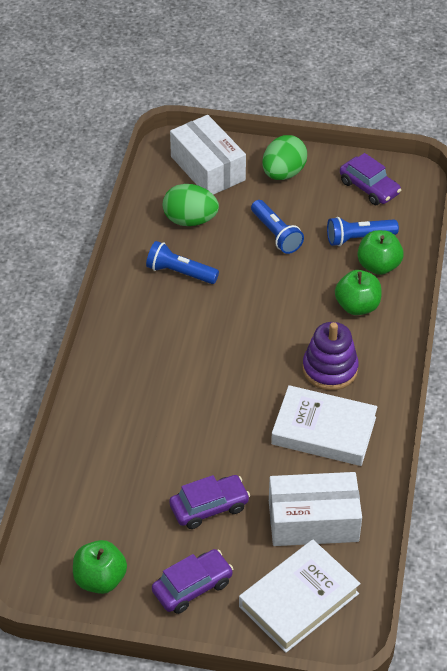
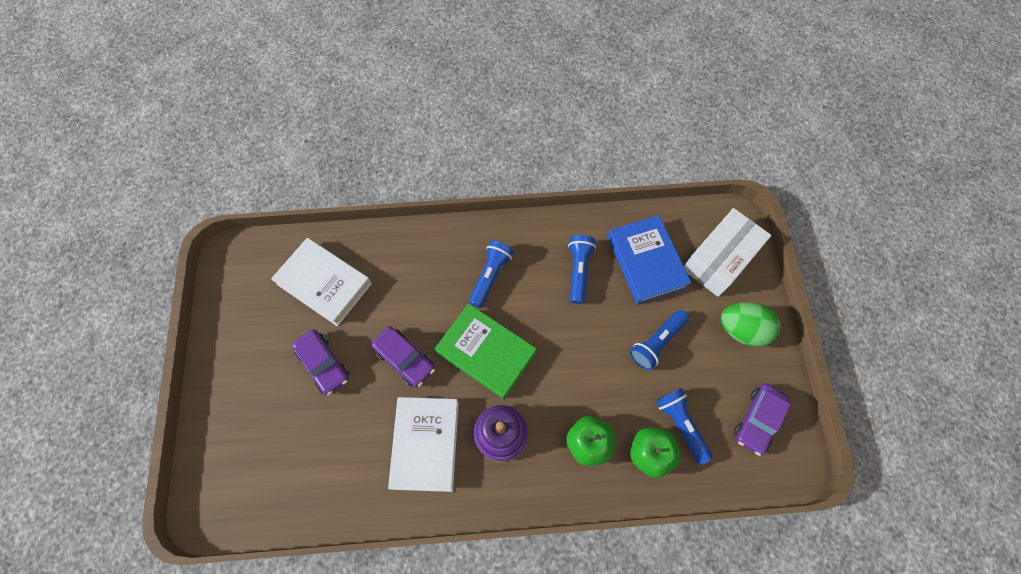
camera: 75 degrees right, 20 degrees up
green apple [73,540,127,594] -> none
purple car [152,549,233,614] -> purple car moved to [371,327,435,387]
green egg [163,184,219,226] -> blue book [608,215,691,305]
white book [239,540,361,653] -> white book moved to [271,238,372,326]
white box [269,472,362,546] -> none
none -> green book [435,304,537,399]
none -> blue flashlight [469,240,514,308]

